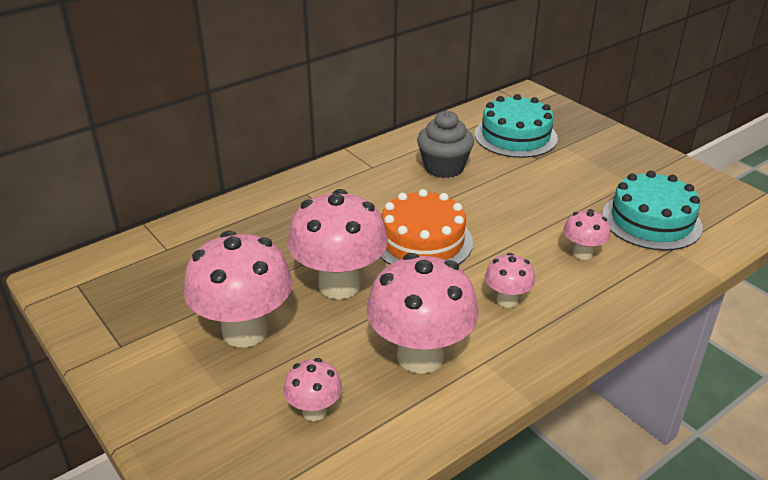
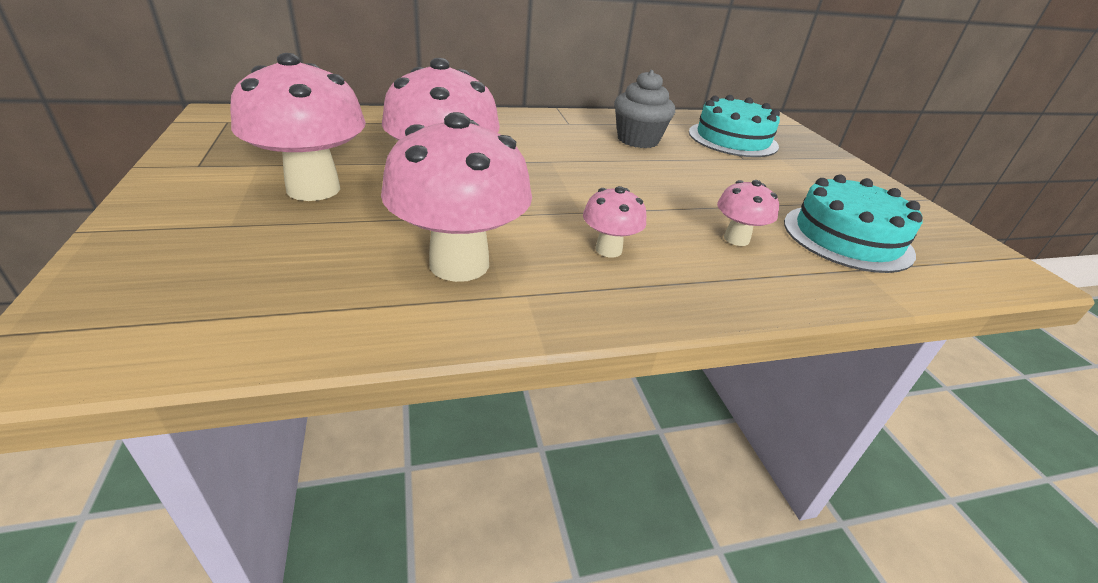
camera: 20 degrees right, 0 degrees up
pink mushroom [284,358,342,421] -> none
orange cake [380,189,473,265] -> none

